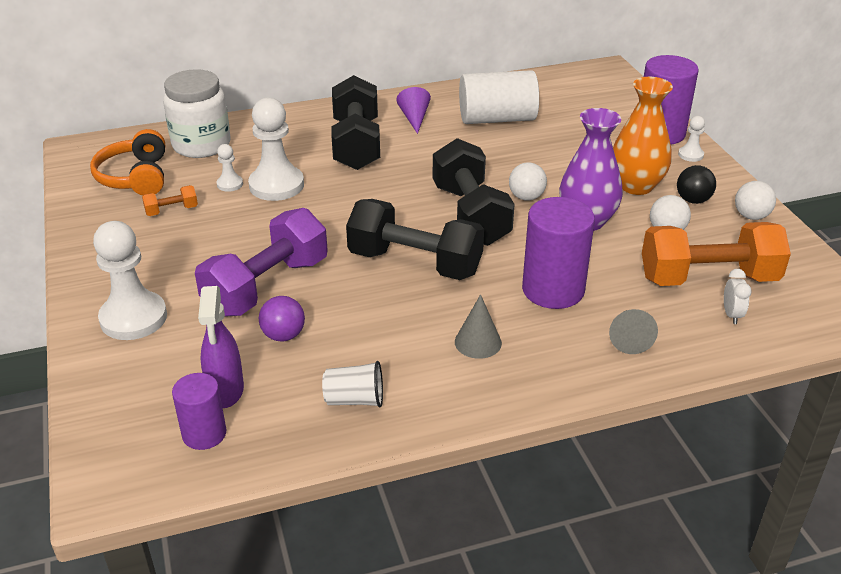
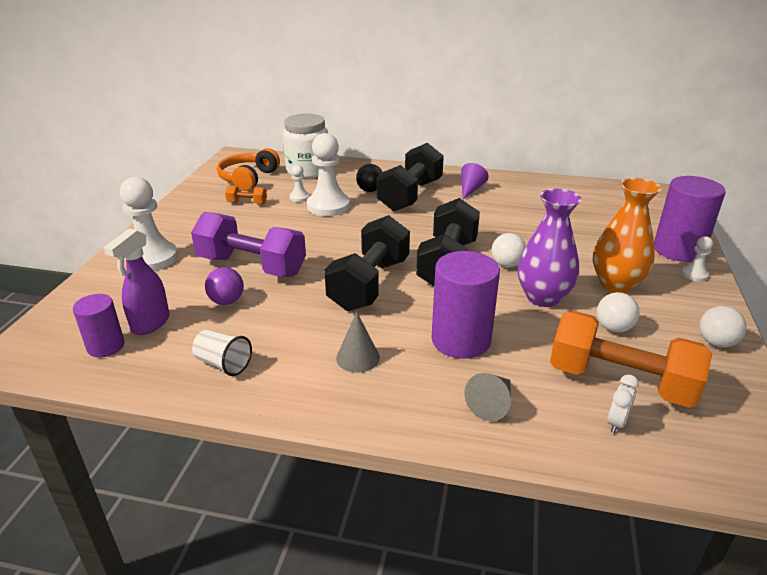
camera: 30 degrees right, 5 degrees down
purple dumbbell [195,208,328,317] -> purple dumbbell turned 45 degrees clockwise [191,212,306,277]
black dumbbell [346,199,484,280] -> black dumbbell turned 60 degrees clockwise [324,215,410,311]
white cylinder [459,70,539,124] -> none
black ball [677,165,716,204] -> black ball moved to [356,164,382,192]

